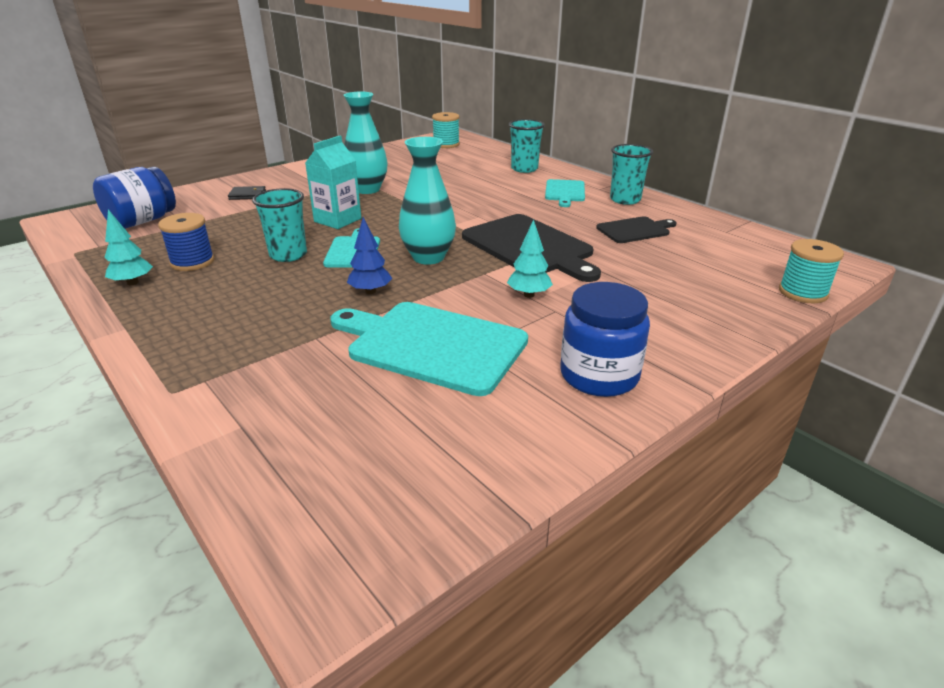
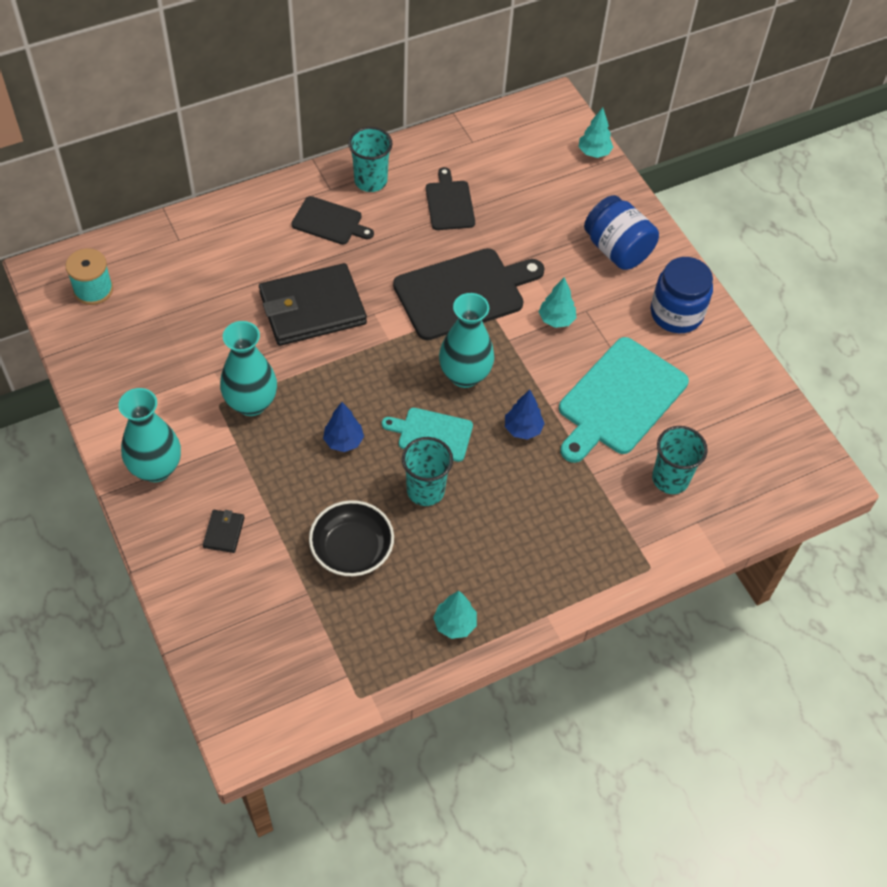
camera: 80 degrees left, 25 degrees up
blue jar [93,167,176,229] -> blue jar moved to [584,195,659,270]
blue spool [158,213,215,271] -> none
turquoise carton [305,136,361,229] -> blue tree [323,402,364,452]
turquoise cup [509,119,545,173] -> turquoise cup moved to [652,426,708,494]
turquoise cutting board [545,179,585,207] -> black cutting board [291,196,374,245]
turquoise spool [779,239,844,303] -> turquoise tree [579,107,613,158]
none -> turquoise vase [118,388,181,482]
none -> black wallet [259,263,367,346]
none -> black bowl [309,500,394,576]

